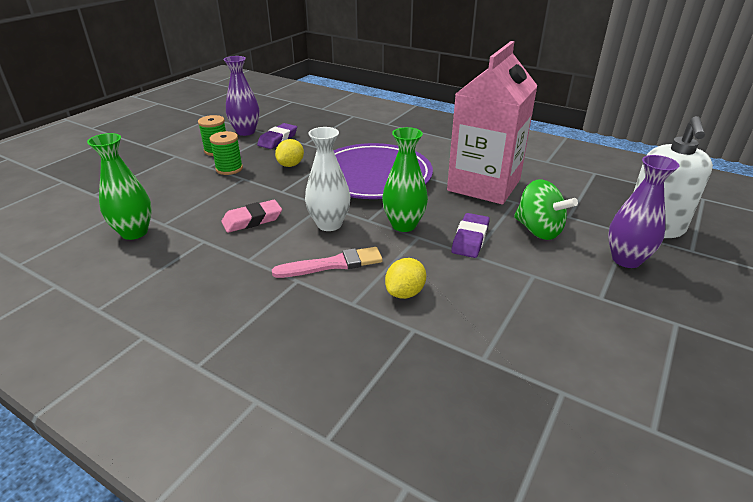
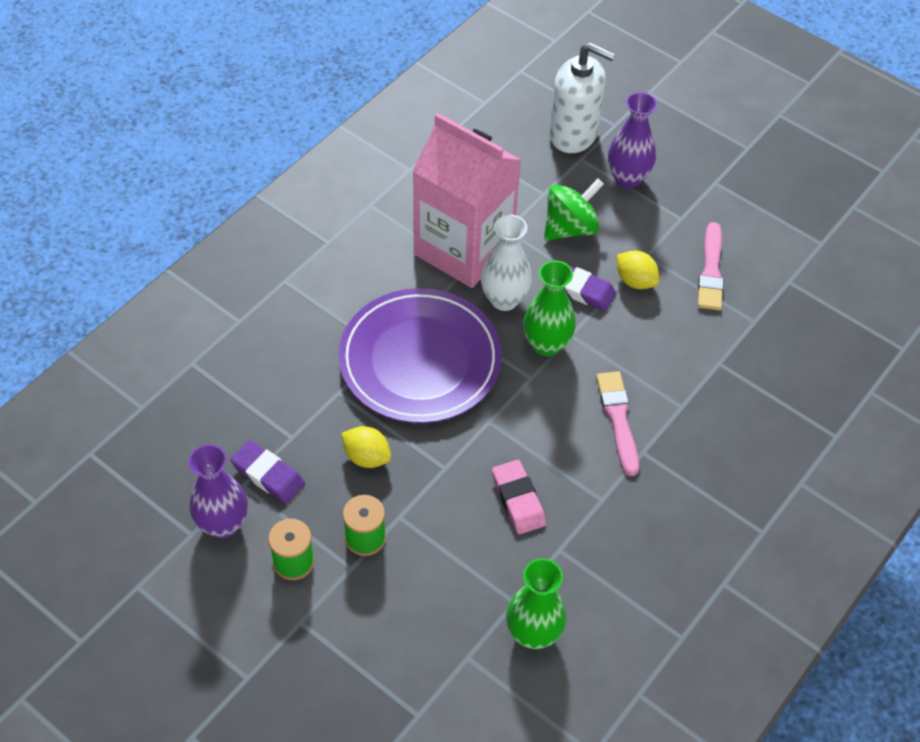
camera: 85 degrees left, 20 degrees up
white vase [305,127,351,231] -> white vase moved to [481,214,532,311]
yellow lemon [385,258,426,299] -> yellow lemon moved to [617,251,659,289]
none -> pink brush [698,222,724,310]

